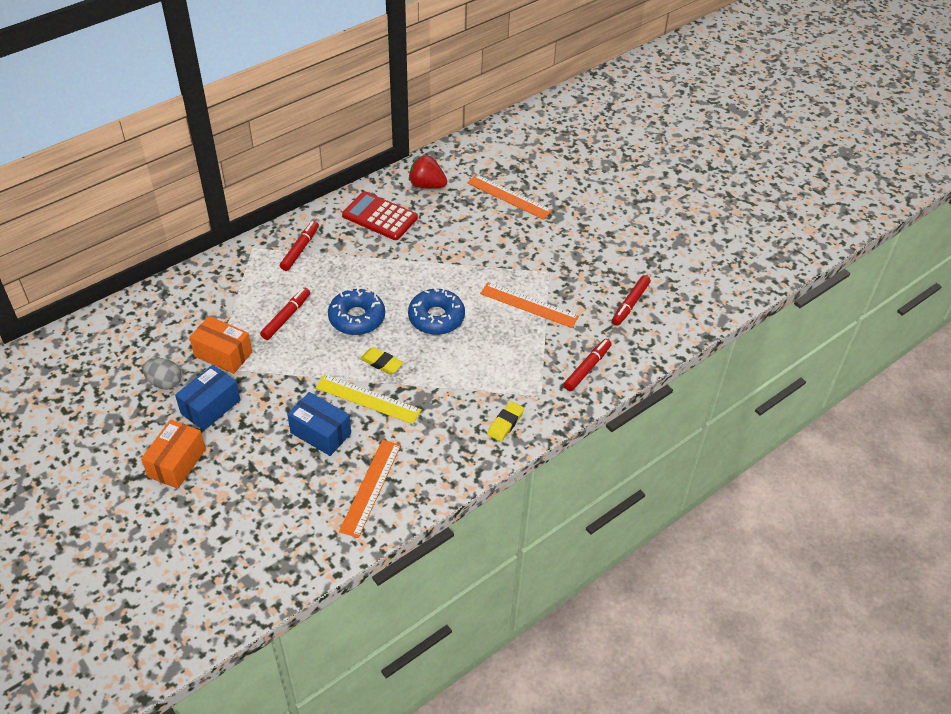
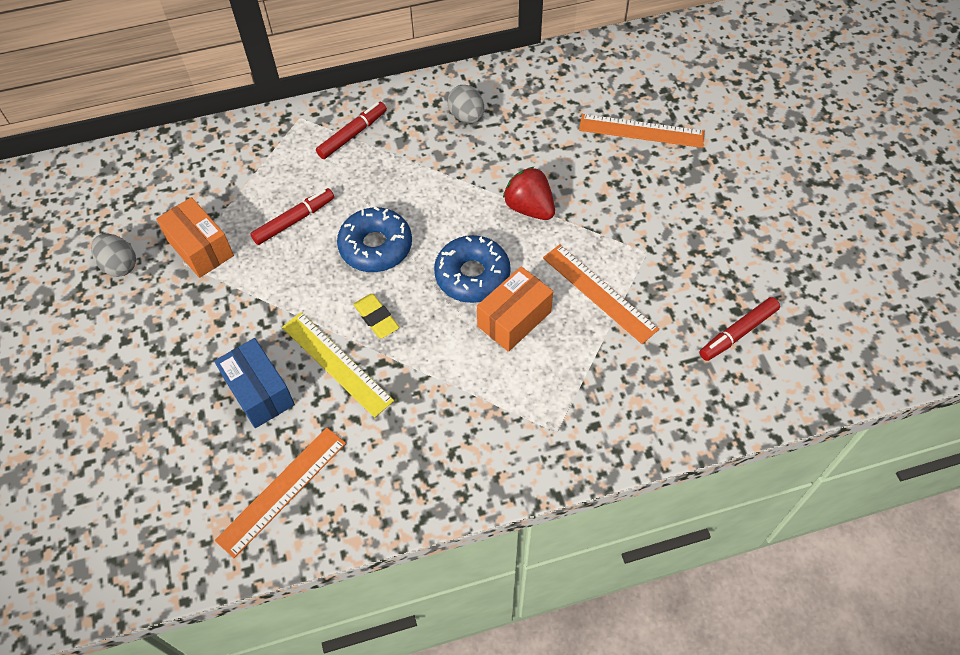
camera: 25 degrees right, 10 degrees up
orange box [141,420,206,489] -> orange box moved to [477,266,553,352]
blue box [175,365,240,431] -> none
red calculator [342,191,418,240] -> grey egg [447,85,484,123]
red strawberry [409,155,447,188] -> red strawberry moved to [503,167,555,220]
orange ruler [467,174,553,220] -> orange ruler turned 45 degrees counterclockwise [579,114,705,148]
yellow eraser [487,401,524,442] -> none
red marker [564,339,612,391] -> none

